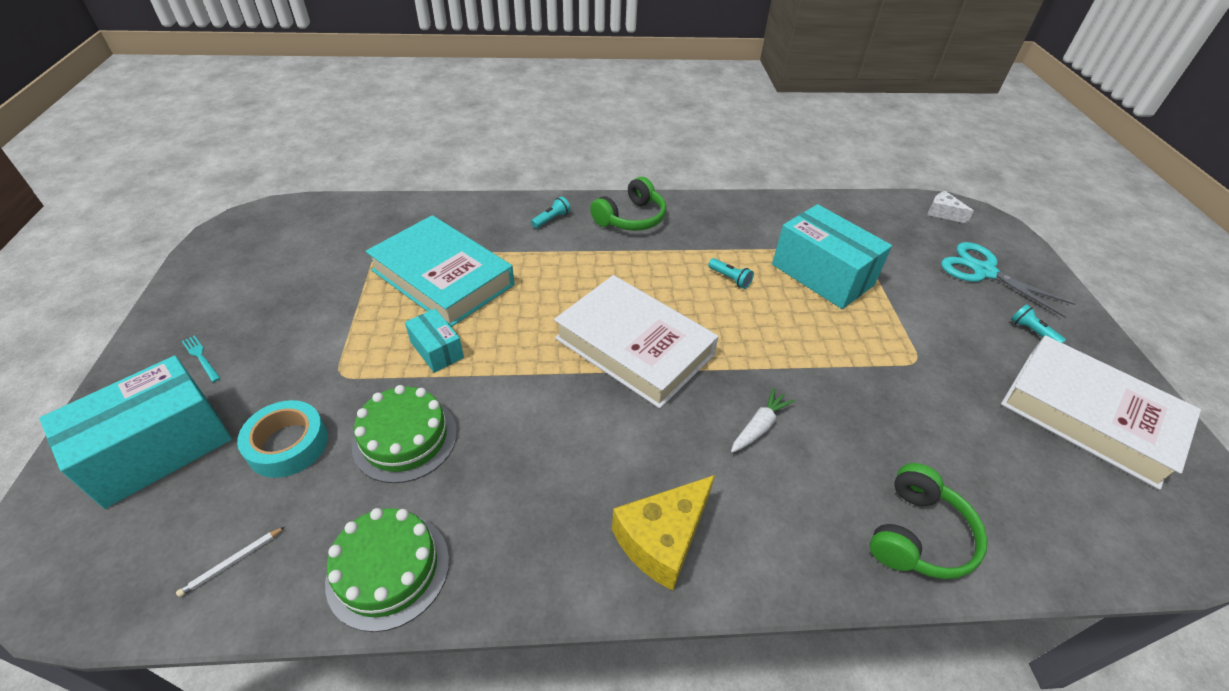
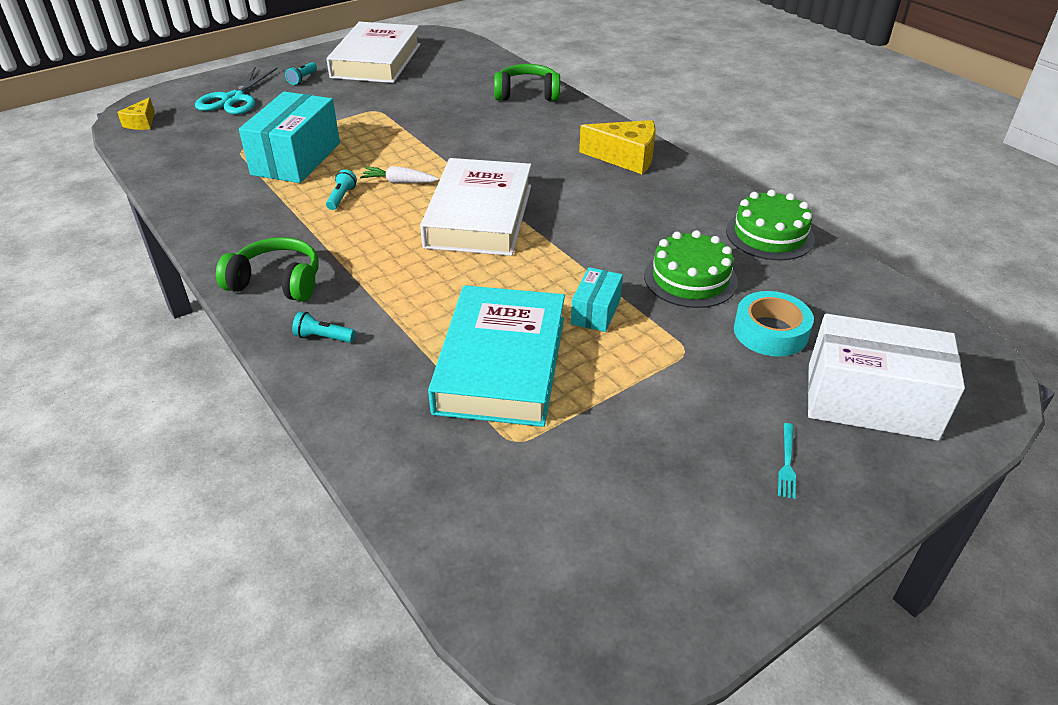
camera: 120 degrees left, 5 degrees down
turquoise box [39,356,232,509] -> white box [808,314,965,441]
white pencil [176,527,285,597] -> none
white carrot [731,388,795,453] -> white carrot moved to [360,166,439,183]
white cheese [927,191,974,223] -> yellow cheese [117,97,155,130]

